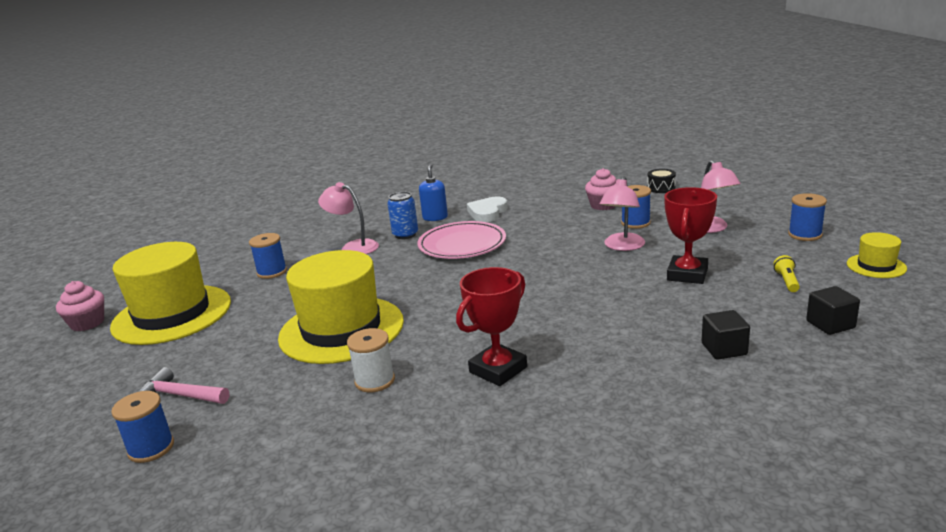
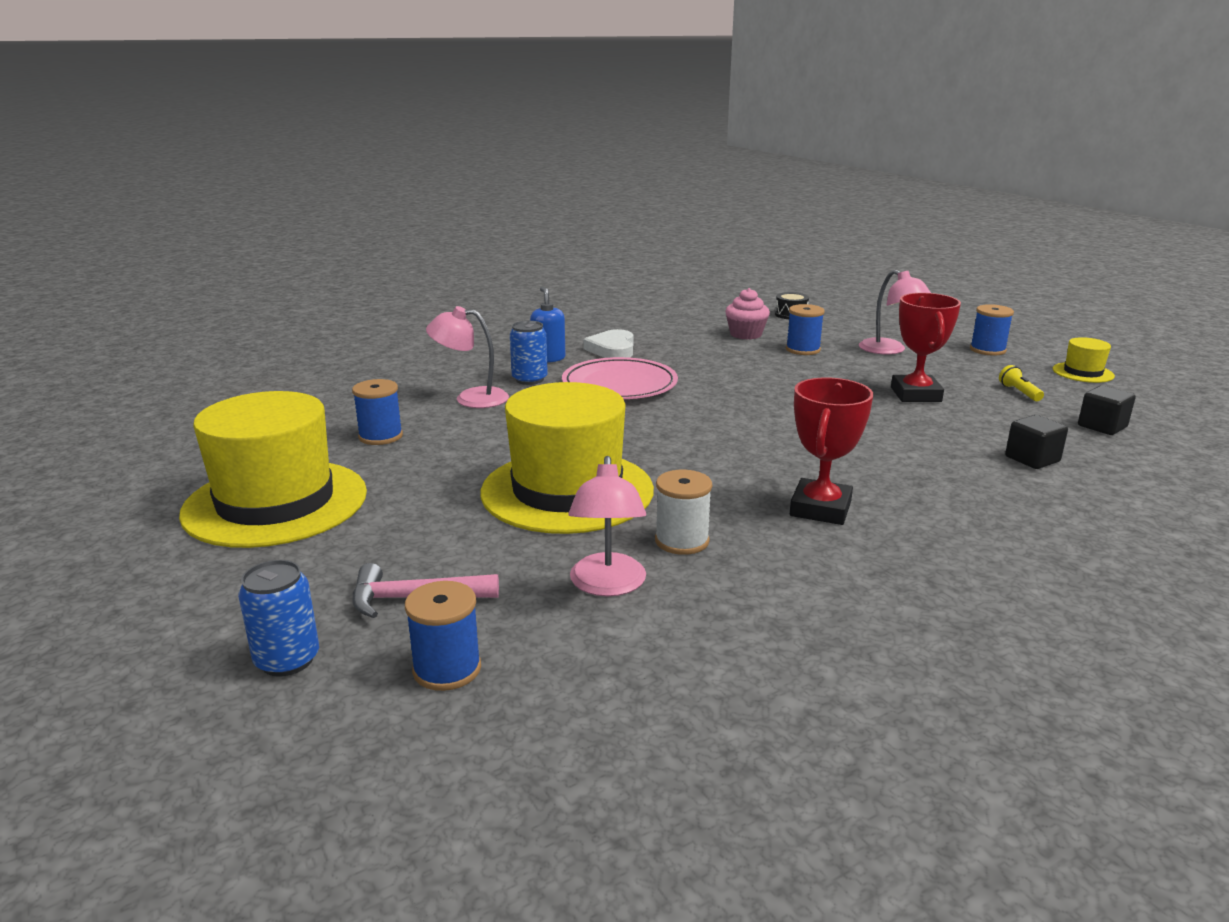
camera: 25 degrees left, 0 degrees up
pink cupcake [56,281,104,331] -> none
pink lamp [600,177,645,251] -> pink lamp moved to [568,456,646,596]
none -> blue can [238,560,319,677]

